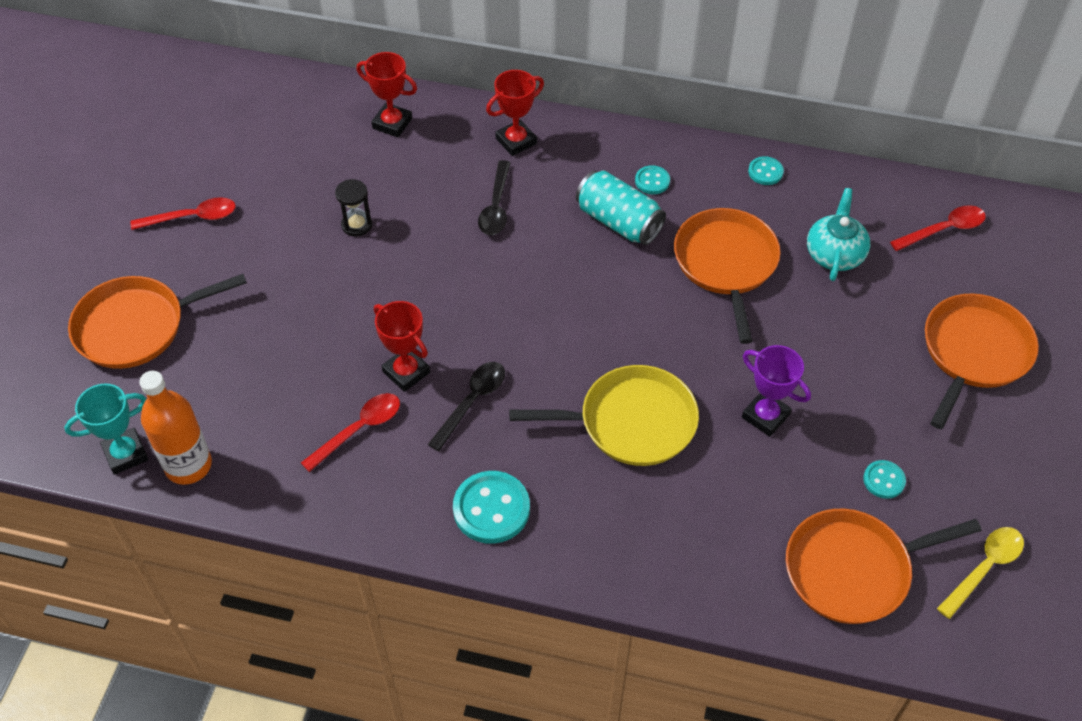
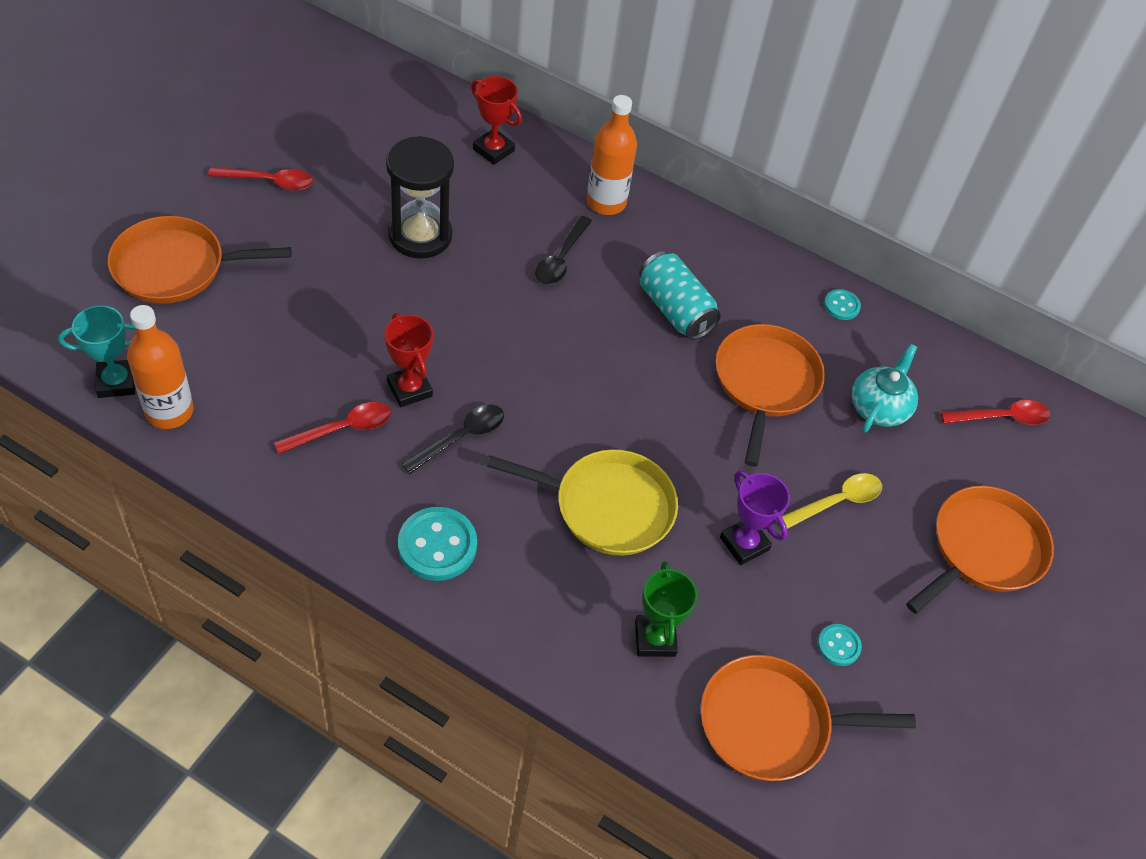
camera: 10 degrees right, 0 degrees up
black hourglass [335,179,372,236] -> black hourglass [386,136,454,259], size x2.02
red trophy [486,70,544,156] -> orange bottle [586,95,637,215]
turquoise button [635,165,670,194] -> none
yellow spoon [937,527,1024,619] -> yellow spoon moved to [782,473,882,529]
none -> green trophy [635,561,698,657]

